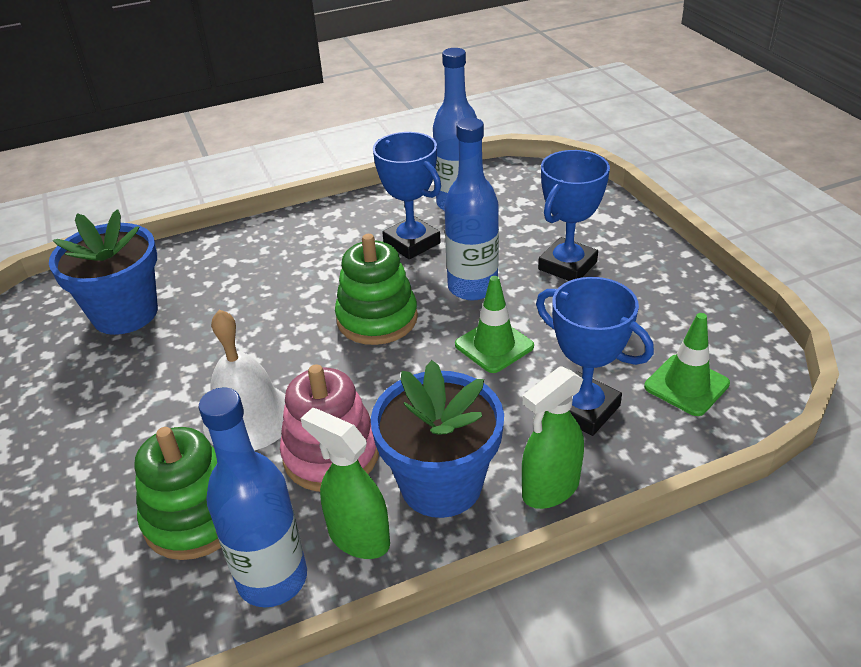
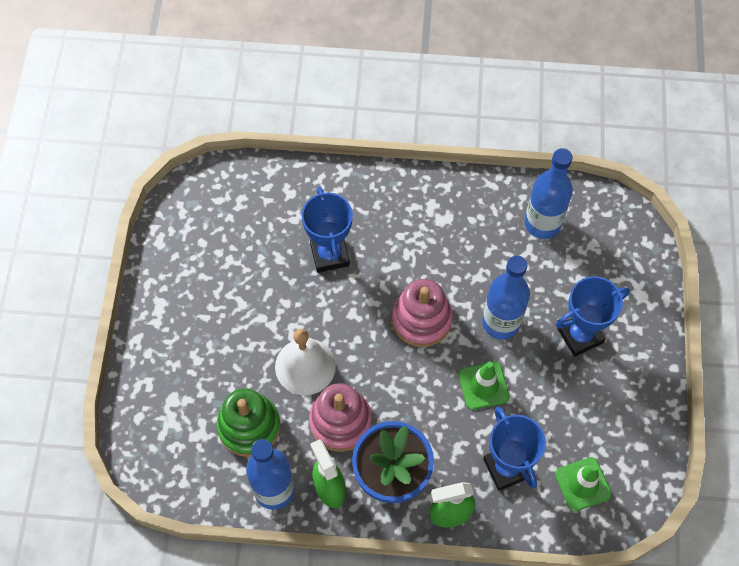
camera: 25 degrees right, 25 degrees up
blue flower pot [49,209,158,335] -> none
green stacking toy [335,234,418,345] -> pink stacking toy [392,279,453,347]
blue trophy [373,132,441,259] -> blue trophy moved to [302,187,353,273]

